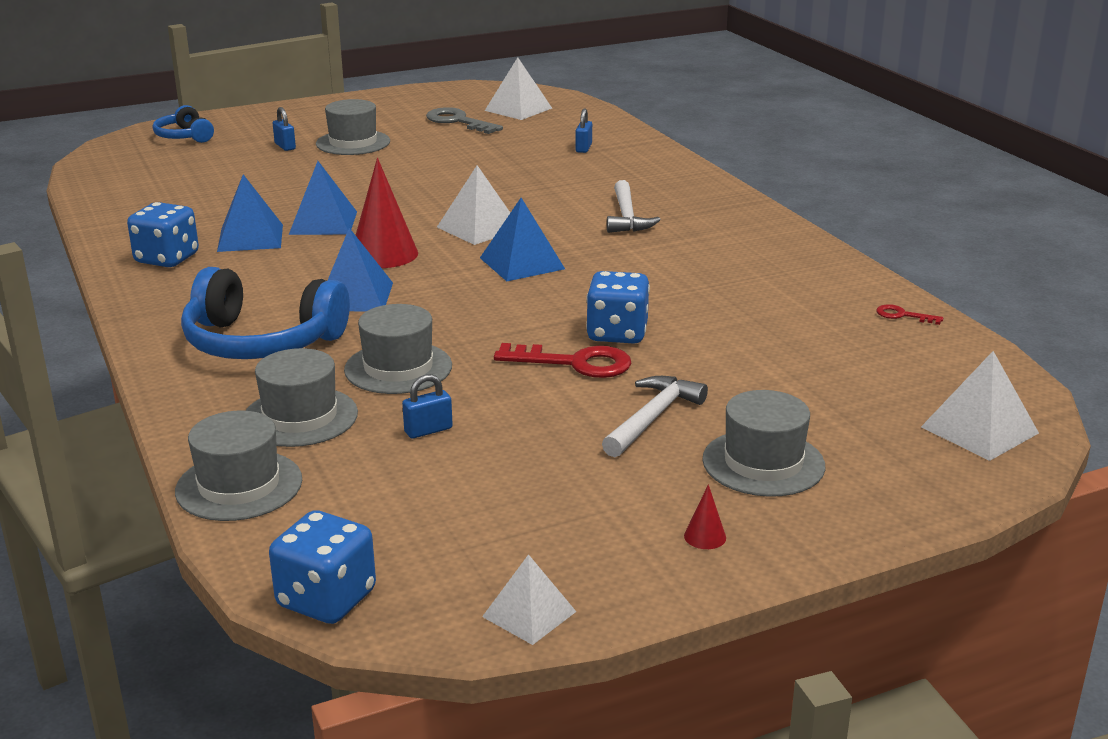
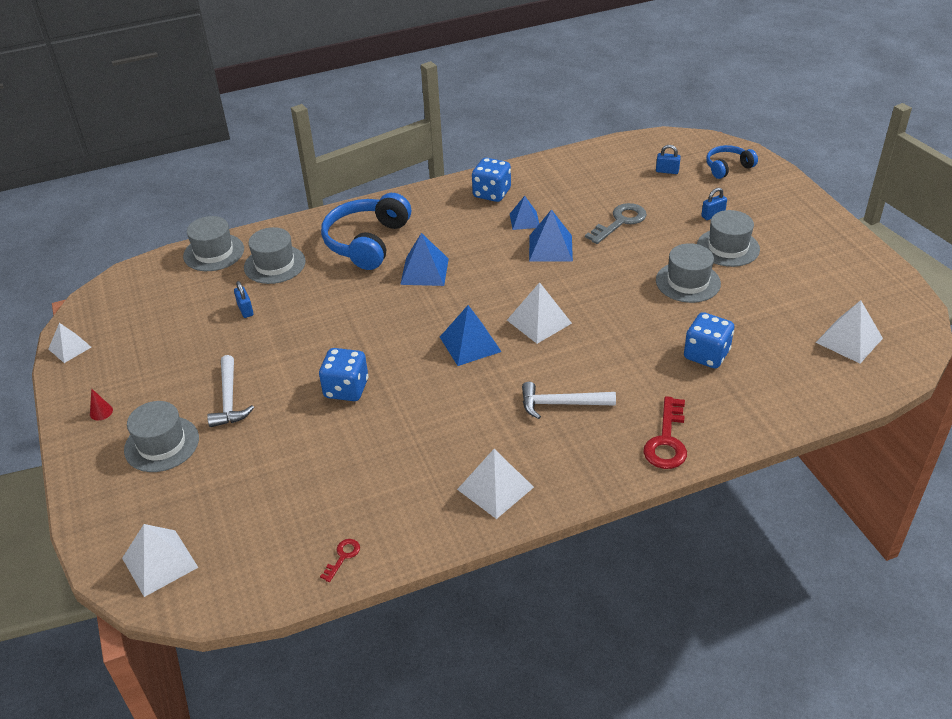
camera: 95 degrees right, 15 degrees up
blue pyramid [217,174,283,252] -> blue pyramid [510,196,539,230], size x0.67
blue dice [269,510,376,624] -> blue dice moved to [684,312,734,369]
grey hat [344,304,452,394] -> grey hat moved to [656,243,721,303]
red cone [356,158,418,268] -> none
grey key [426,107,503,134] -> grey key moved to [585,203,647,244]
red key [494,343,631,378] -> red key moved to [643,396,687,469]
blue padlock [576,108,592,153] -> blue padlock moved to [656,145,681,174]
white hammer [602,376,708,457] -> white hammer turned 45 degrees clockwise [207,355,254,427]
none -> white pyramid [457,449,534,519]

